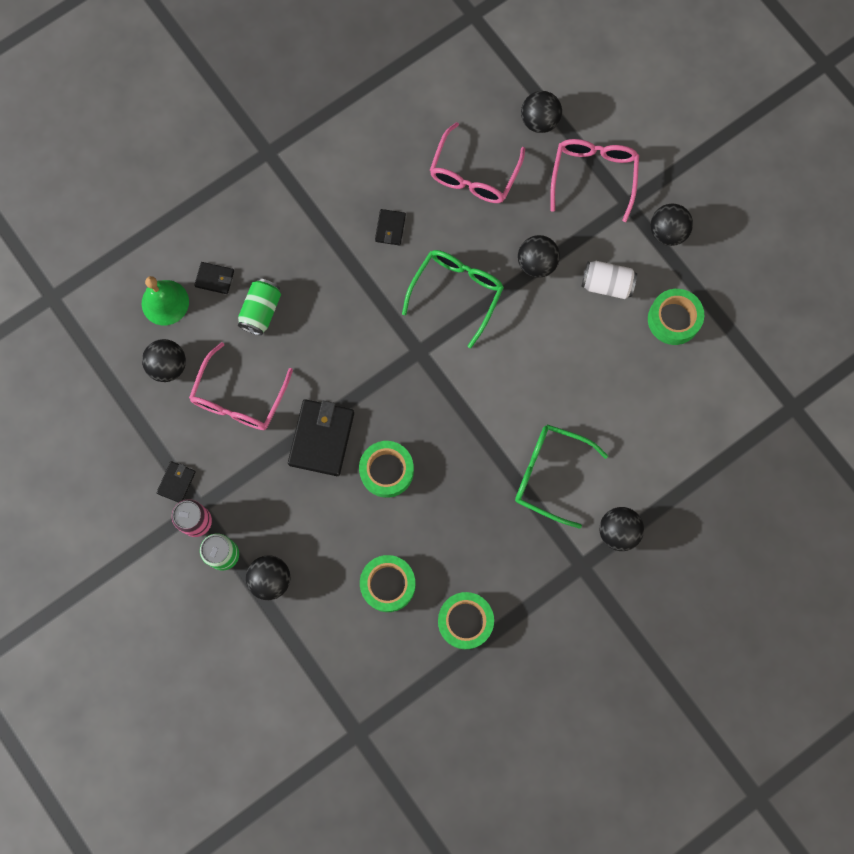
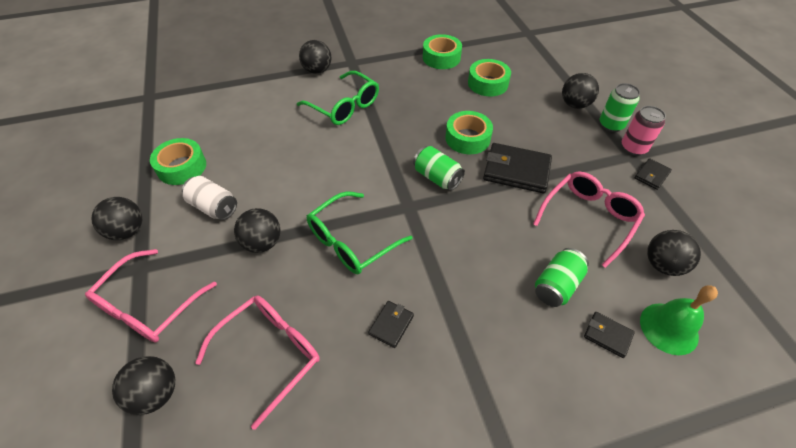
camera: 160 degrees left, 25 degrees down
black wallet [288,399,354,476] -> black wallet turned 75 degrees clockwise [483,143,552,193]
none -> green can [413,146,465,191]

